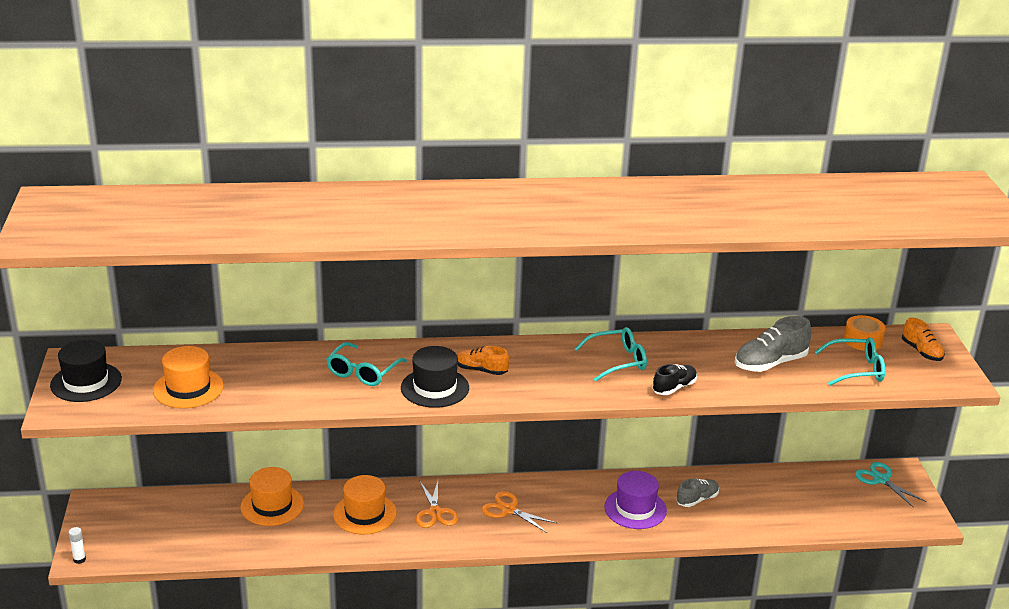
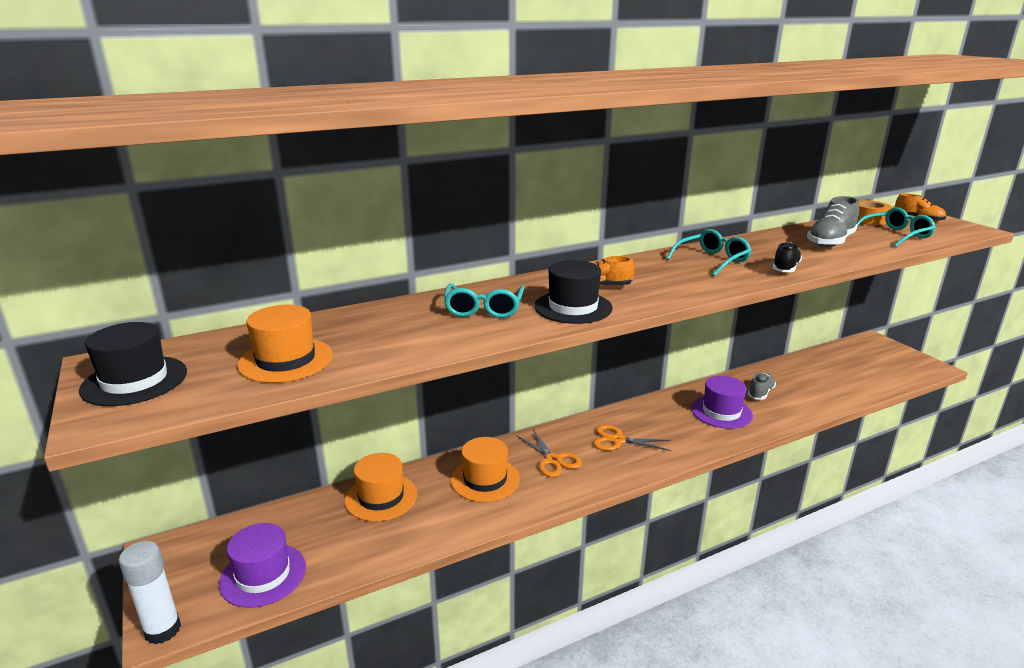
camera: 20 degrees left, 5 degrees down
white glue stick [68,527,86,564] -> white glue stick [119,541,181,644], size x2.01
turquoise scissors [855,462,926,508] -> none
none -> purple hat [219,523,306,608]

